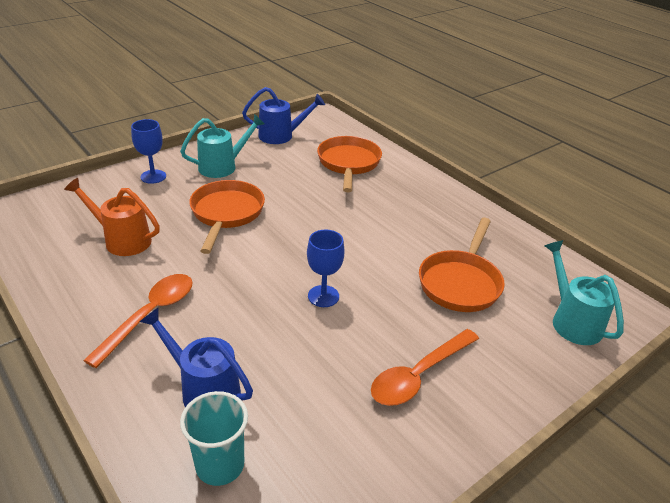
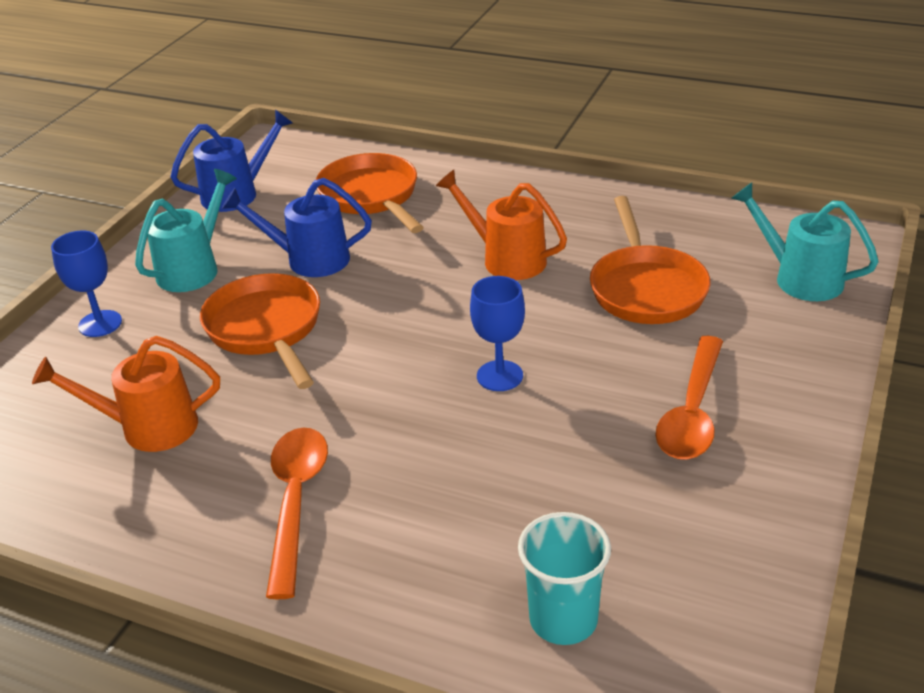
camera: 25 degrees left, 0 degrees up
blue watering can [139,308,253,407] -> blue watering can moved to [222,178,372,277]
none -> orange watering can [436,170,567,280]

